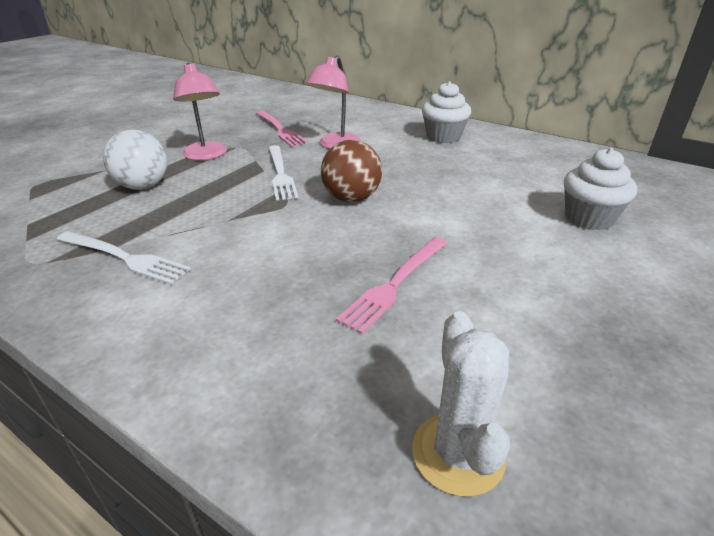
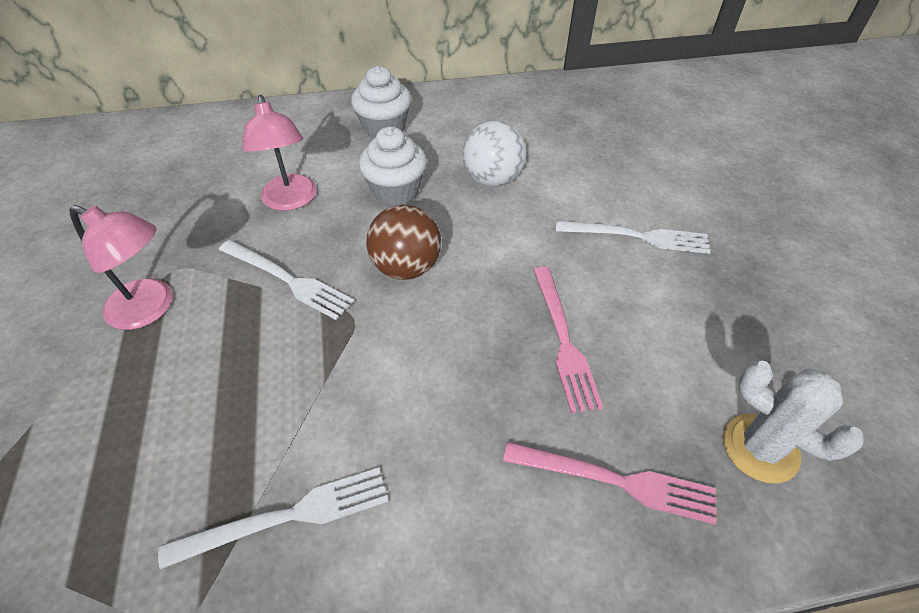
camera: 45 degrees left, 15 degrees up
white ball [103,130,168,190] -> white ball moved to [462,120,526,187]
pink fork [256,111,308,147] -> pink fork moved to [503,442,717,525]
white cupcake [564,148,637,230] -> white cupcake moved to [359,126,427,206]
none -> white fork [556,221,710,254]

